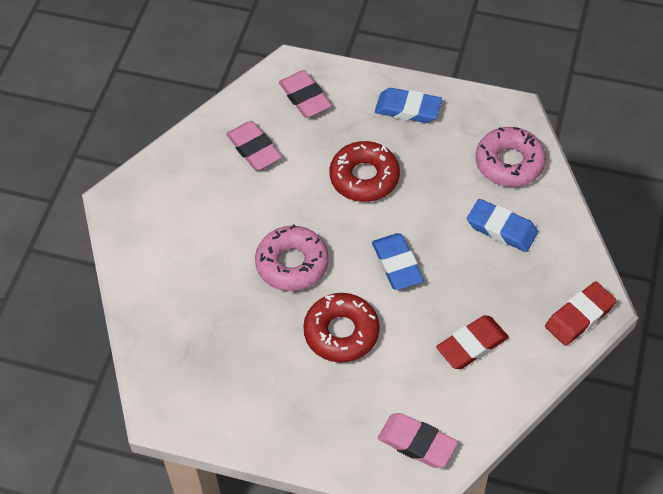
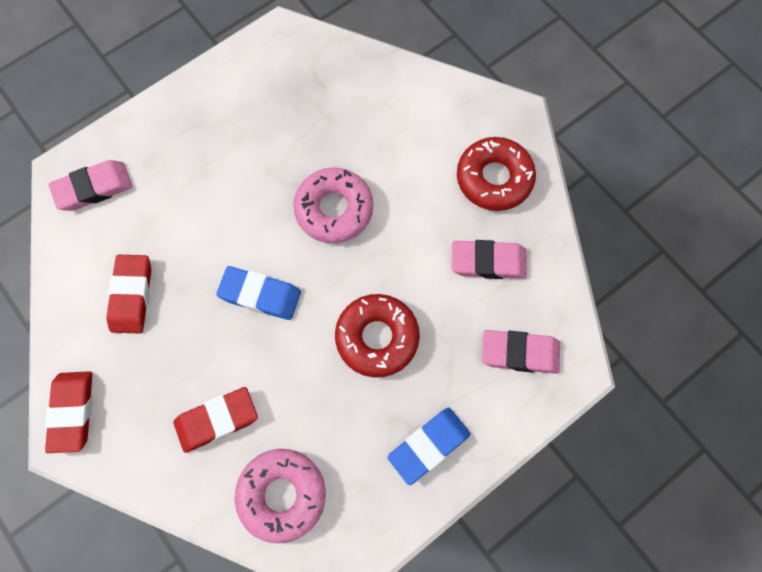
camera: 125 degrees right, 15 degrees up
red donut [303,293,380,362] -> red donut moved to [457,137,536,211]
blue eraser [467,199,538,252] -> red eraser [173,387,258,453]

